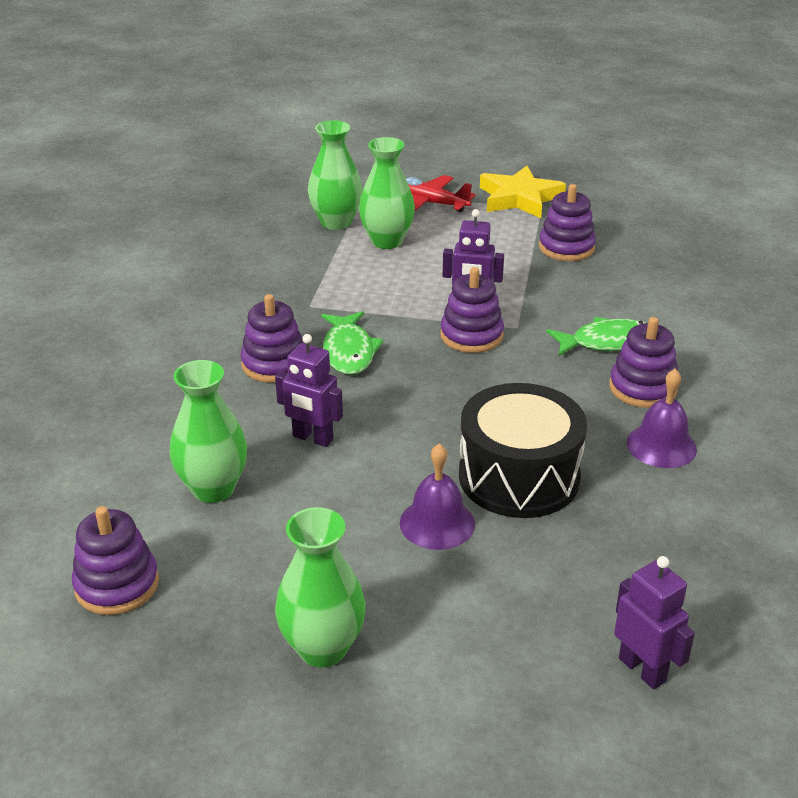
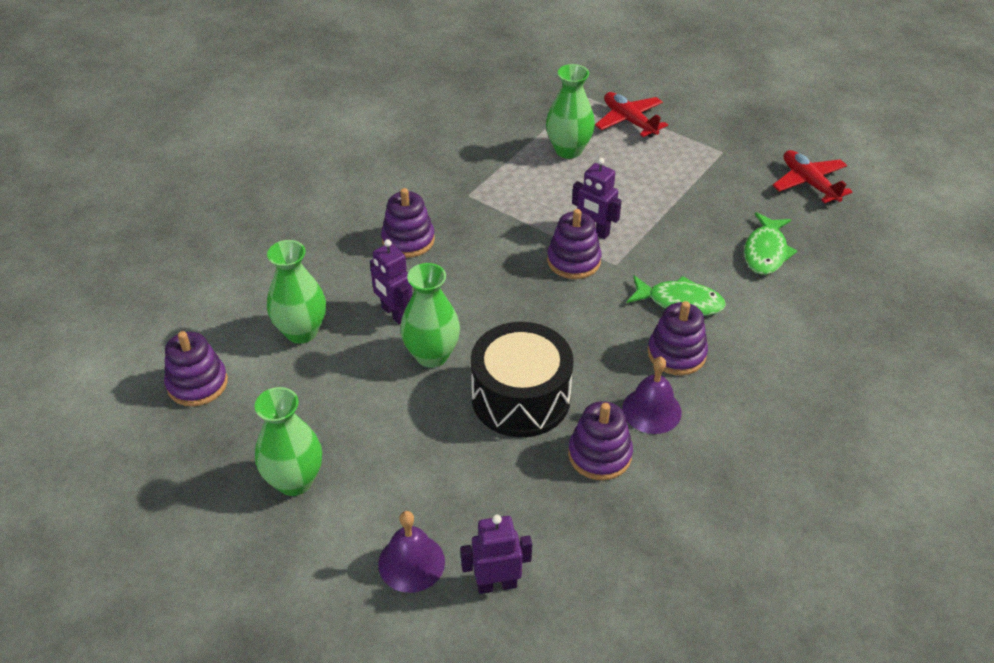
camera: 25 degrees right, 10 degrees up
green vase [308,120,362,230] -> green vase moved to [400,263,460,368]
green fish [321,311,384,375] -> green fish moved to [744,212,797,275]
purple bell [400,443,475,550] -> purple bell moved to [378,511,445,593]
yellow star [480,166,566,218] -> none
purple stacking toy [539,184,596,261] -> purple stacking toy moved to [568,401,633,480]
purple robot [614,556,695,689] -> purple robot turned 90 degrees counterclockwise [460,515,532,594]
none -> red plane [772,150,852,204]

